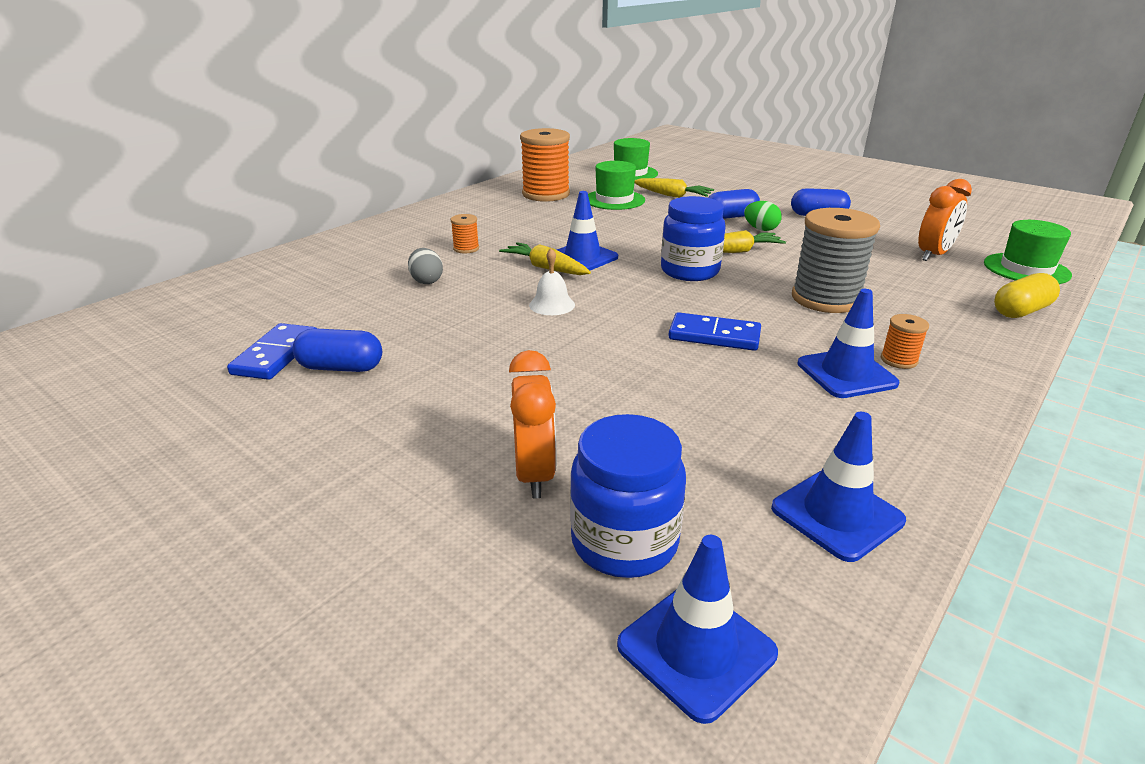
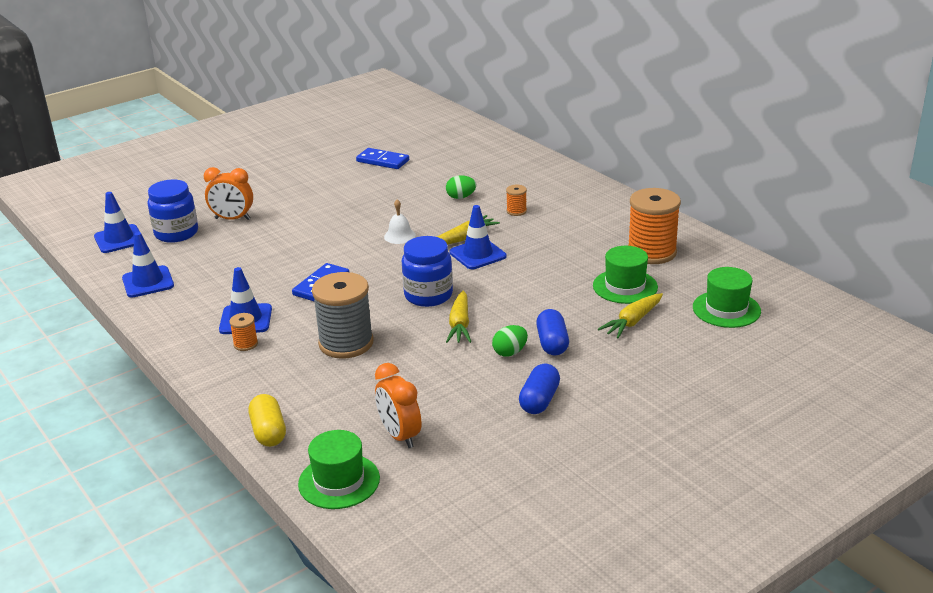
camera: 105 degrees right, 0 degrees up
blue capsule [293,329,382,372] -> none
grey egg [408,248,443,284] -> green egg [446,175,477,199]

